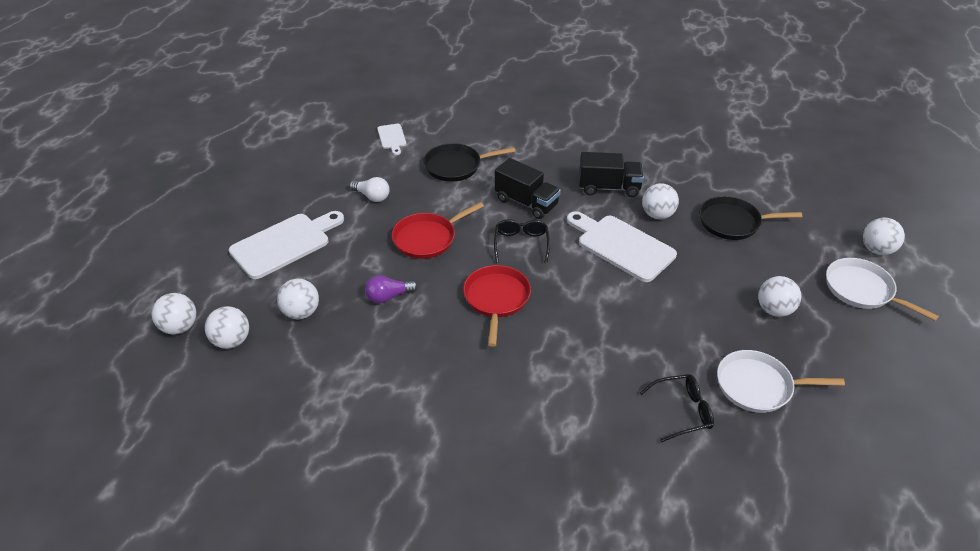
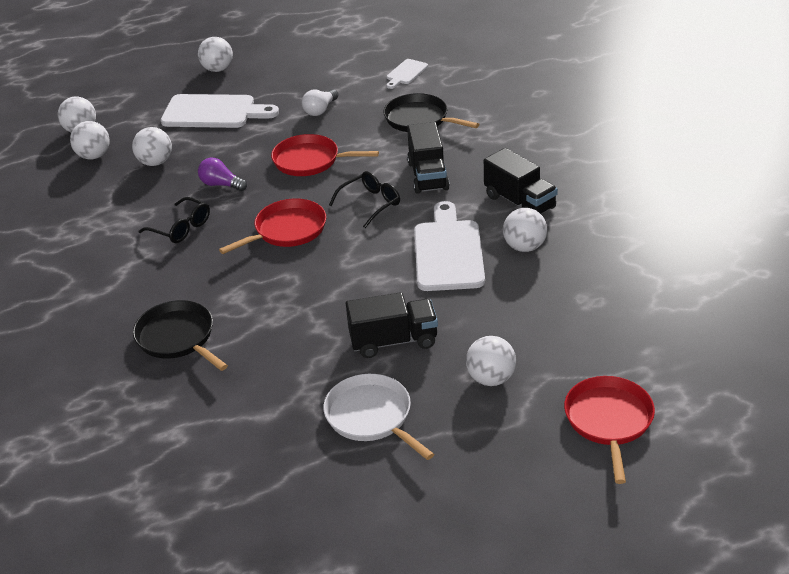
camera: 50 degrees right, 5 degrees down
white light bulb [349,177,389,202] -> white light bulb turned 45 degrees clockwise [302,89,338,116]
black glasses [640,374,714,442] -> black glasses moved to [139,197,210,243]
black pan [699,196,802,240] -> black pan moved to [133,300,228,371]
white pan [826,258,939,321] -> red pan [564,376,655,484]
white ball [863,218,905,255] -> white ball moved to [198,37,233,72]
none -> black truck [346,292,438,358]

